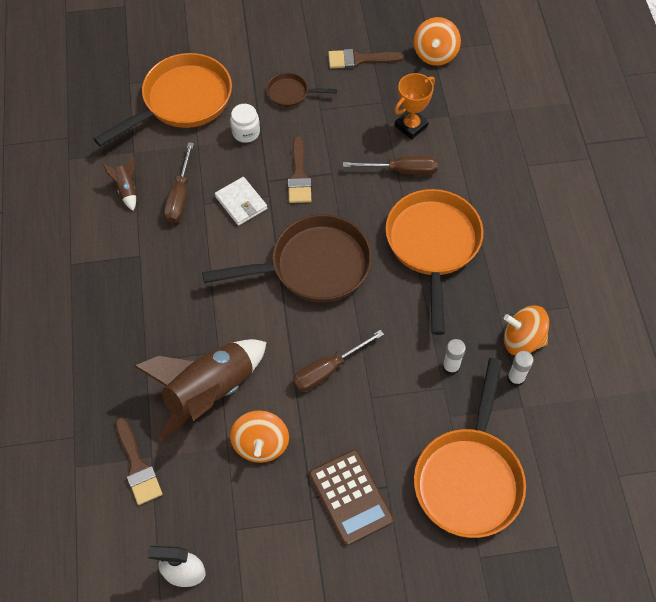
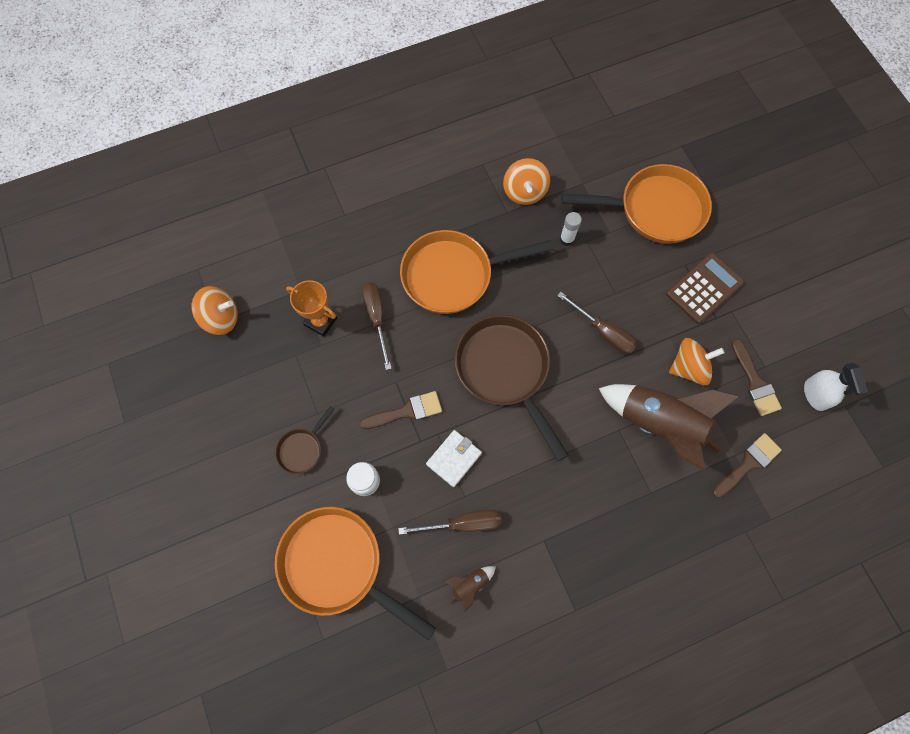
camera: 105 degrees left, 10 degrees up
brown pan [267,73,337,107] -> brown pan turned 45 degrees clockwise [275,406,335,474]
brown brush [328,49,403,69] -> brown brush moved to [731,339,782,416]
white glue stick [507,351,534,387] -> none

